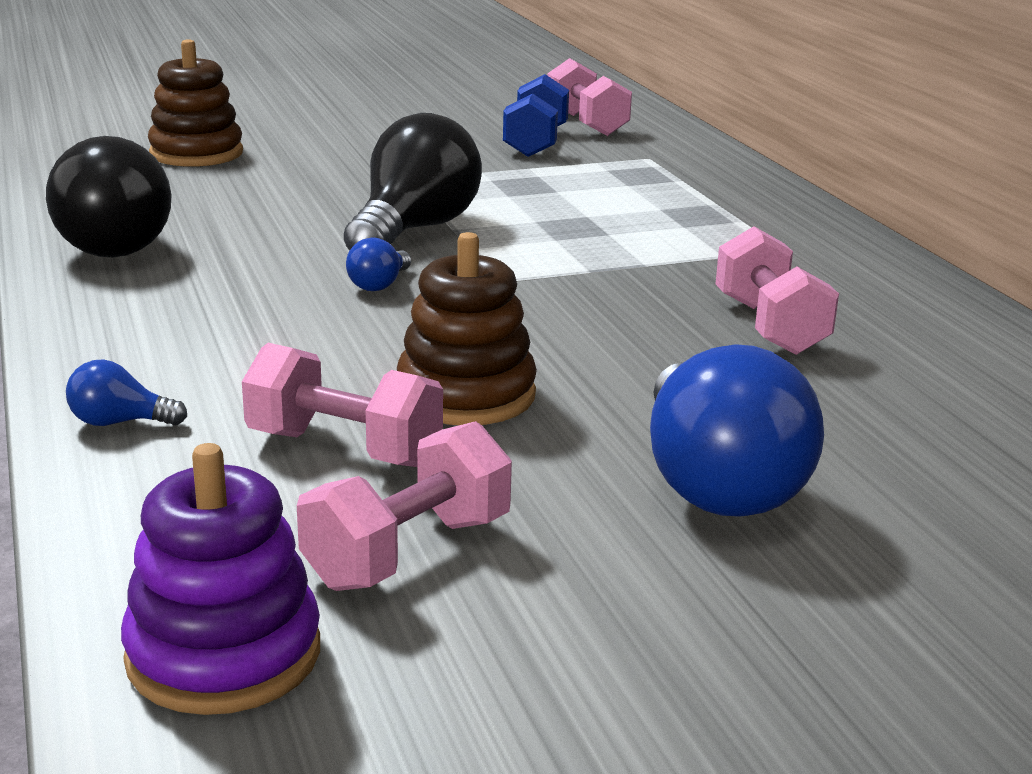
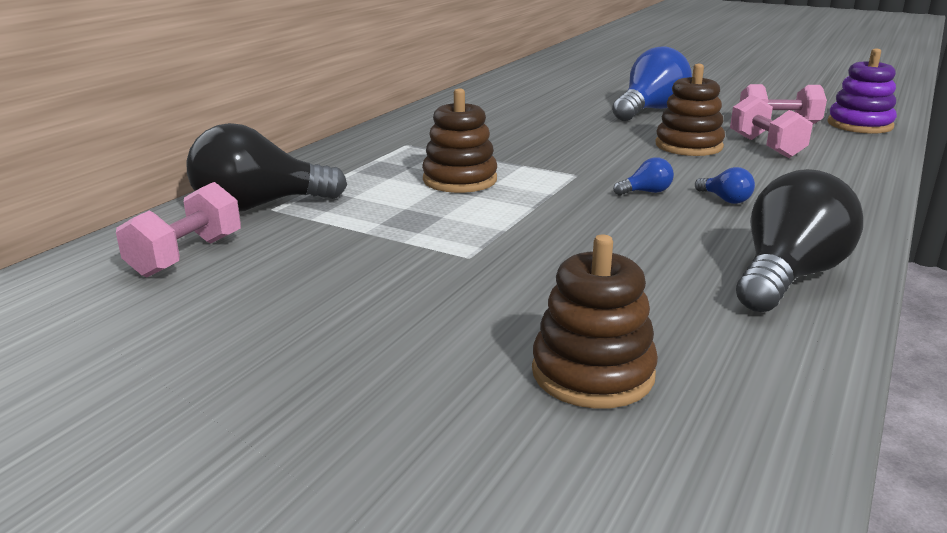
camera: 130 degrees left, 0 degrees up
blue light bulb [66,359,187,426] -> blue light bulb moved to [695,167,755,204]
black light bulb [344,113,482,251] -> black light bulb moved to [186,123,347,211]
blue dumbbell [503,74,569,157] -> none
pink dumbbell [716,226,839,355] -> none
none -> brown stacking toy [422,88,497,193]

